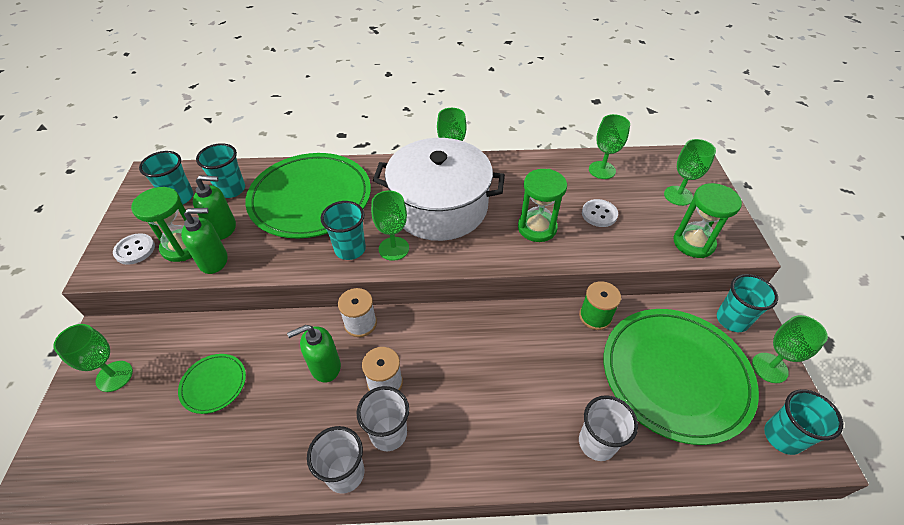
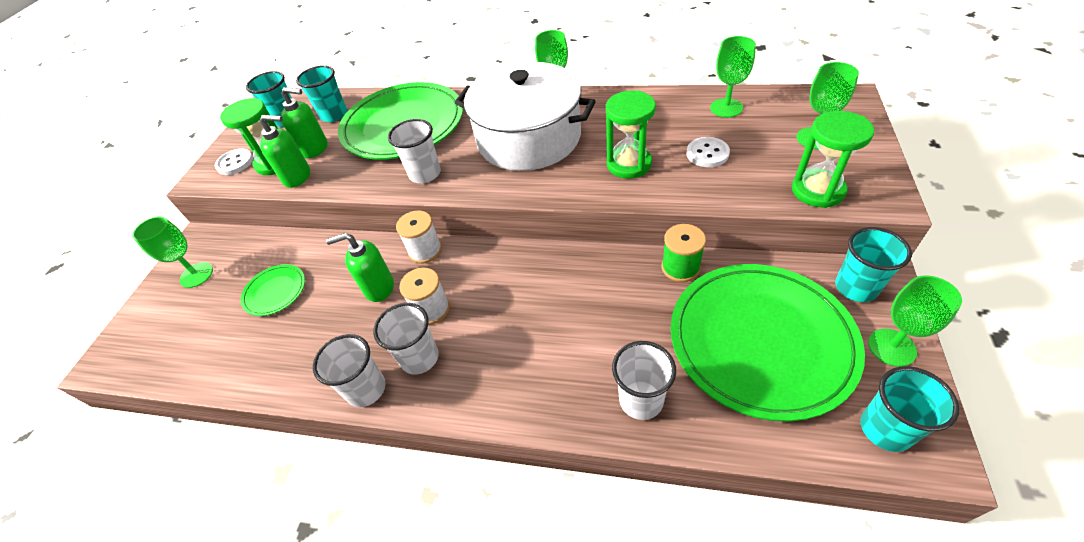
camera: 20 degrees right, 0 degrees up
turquoise cup [321,201,366,260] -> white cup [388,119,441,183]
green goblet [371,191,409,261] -> none

